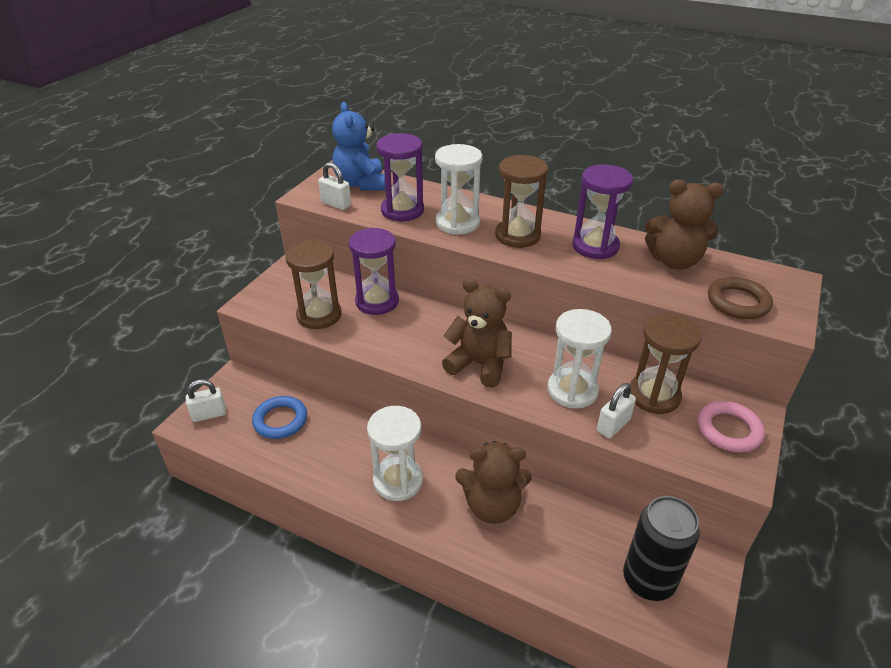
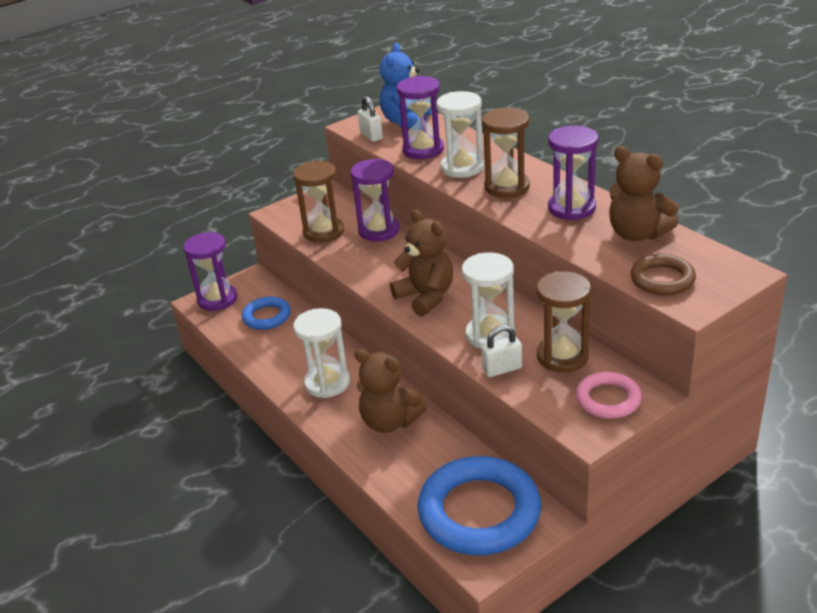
camera: 30 degrees right, 5 degrees down
white padlock [186,379,226,422] -> purple hourglass [183,232,237,311]
black can [623,496,700,601] -> blue ring [417,456,541,555]

